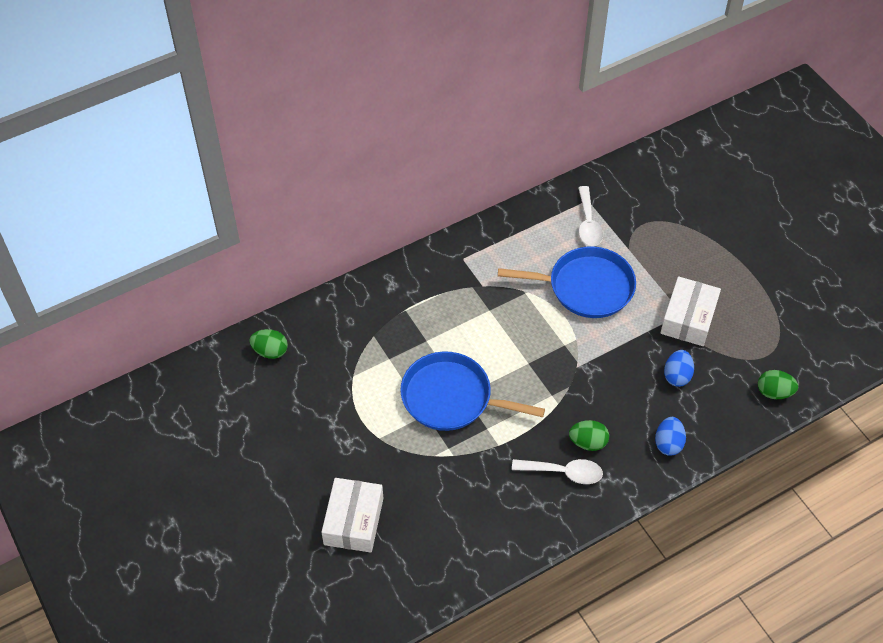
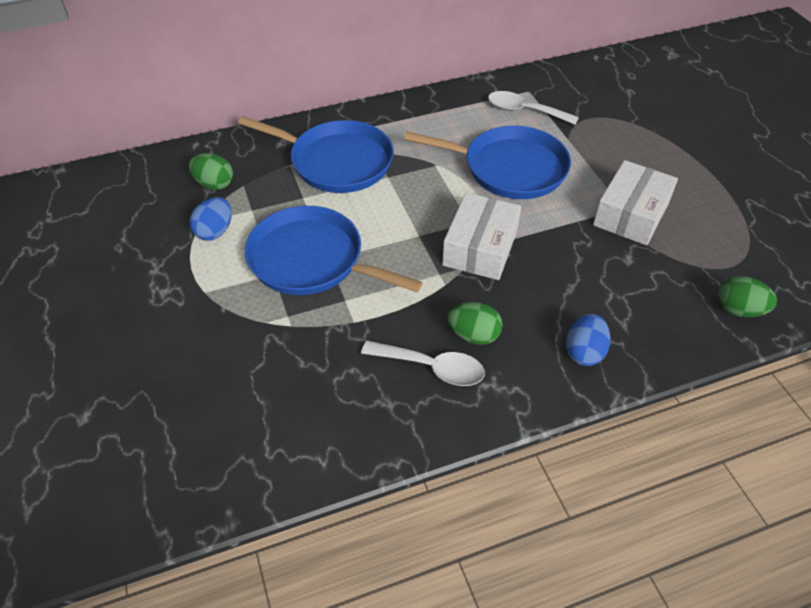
camera: 10 degrees right, 5 degrees down
green egg [249,329,288,359] -> green egg moved to [188,153,233,190]
white box [321,478,383,553] -> white box moved to [442,193,521,280]
white spoon [578,186,603,246] -> white spoon turned 105 degrees clockwise [488,91,579,125]
blue egg [664,350,694,387] -> blue egg moved to [189,197,232,241]
none -> blue pan [238,116,394,193]

